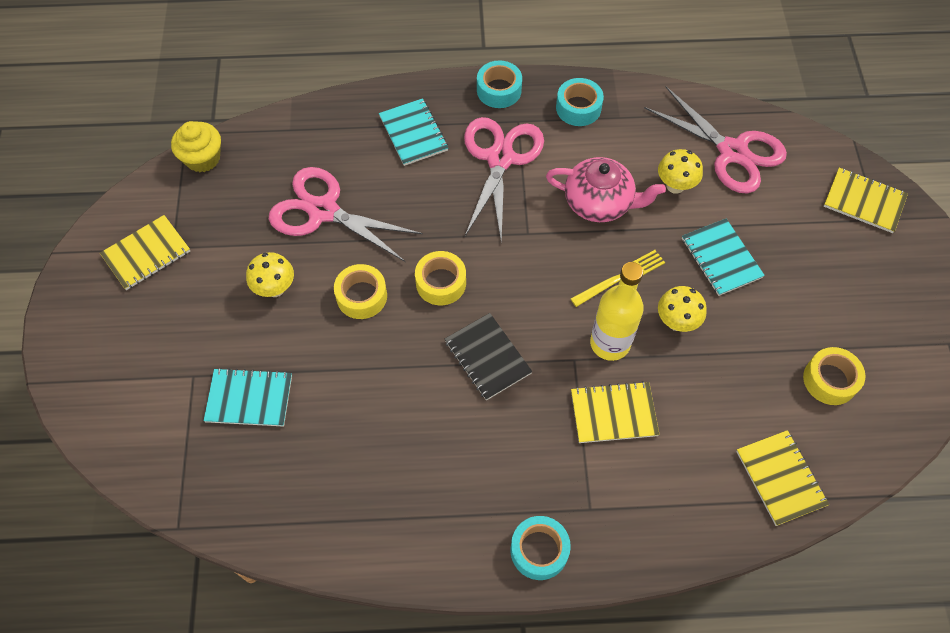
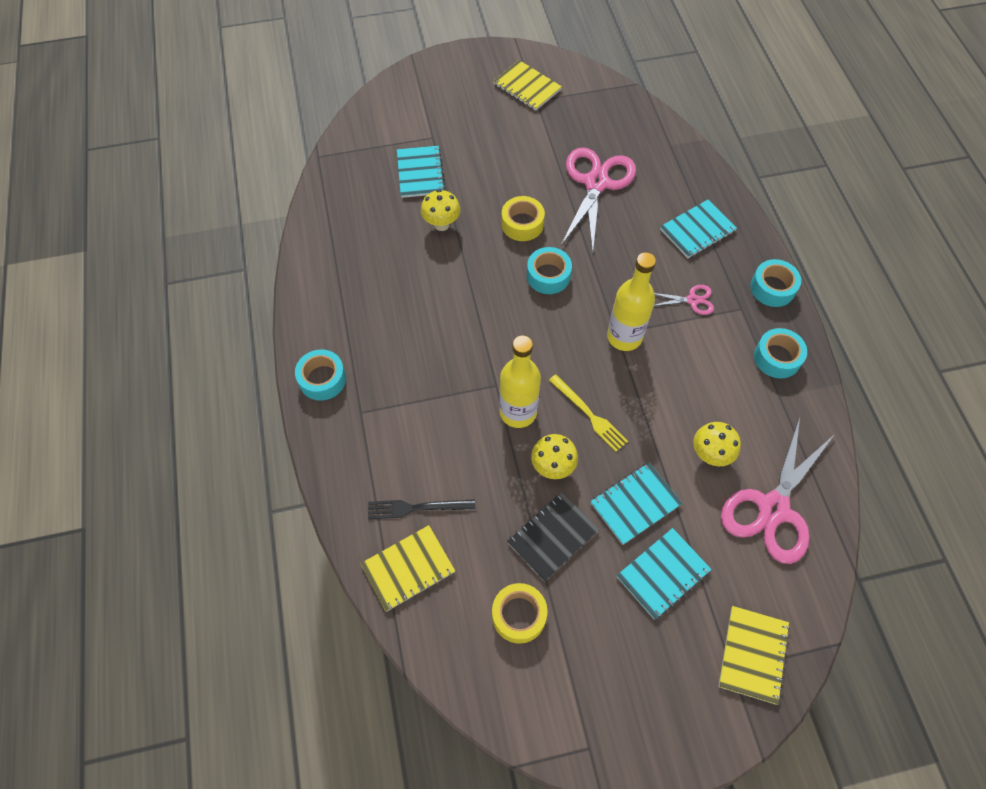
camera: 80 degrees right, 0 degrees up
yellow cupcake [171,121,221,172] -> none
yellow mushroom [246,252,294,297] -> yellow mushroom moved to [421,189,460,231]
yellow tape [415,251,466,305] -> turquoise tape [527,247,572,294]
black notebook [445,313,532,400] -> black notebook moved to [507,492,599,582]
pink scissors [464,117,544,242] -> pink scissors [654,285,714,315], size x0.46
pink teapot [546,157,666,222] -> none
yellow notebook [571,381,659,443] -> none
none -> black fork [368,499,475,519]
none -> yellow bottle [607,252,656,351]
none -> turquoise notebook [616,528,712,620]

